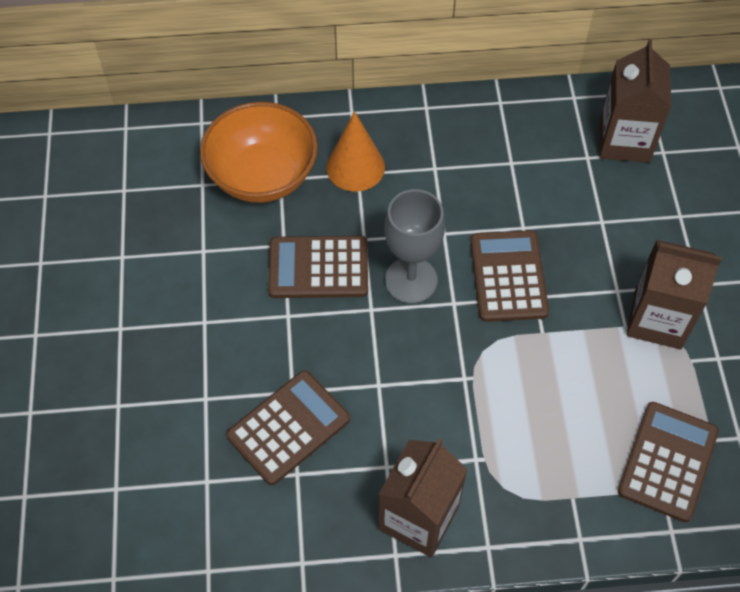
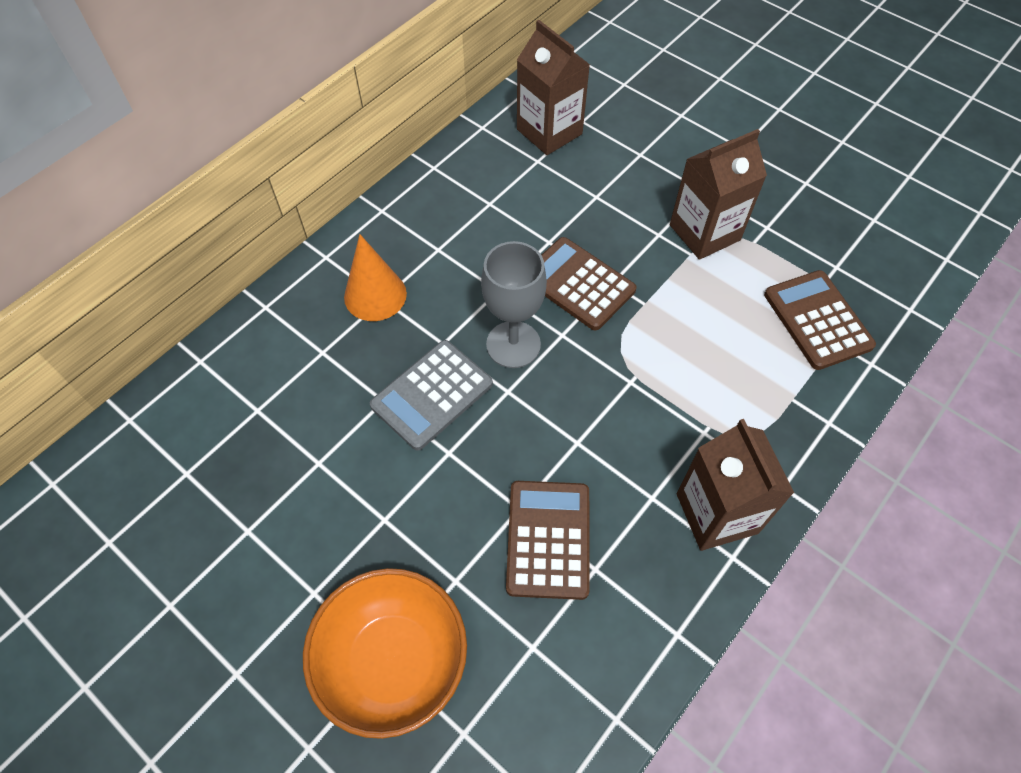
camera: 45 degrees left, 0 degrees up
orange bowl [200,102,318,203] -> orange bowl moved to [303,568,467,739]
brown calculator [268,236,368,298] -> grey calculator [370,340,493,451]

